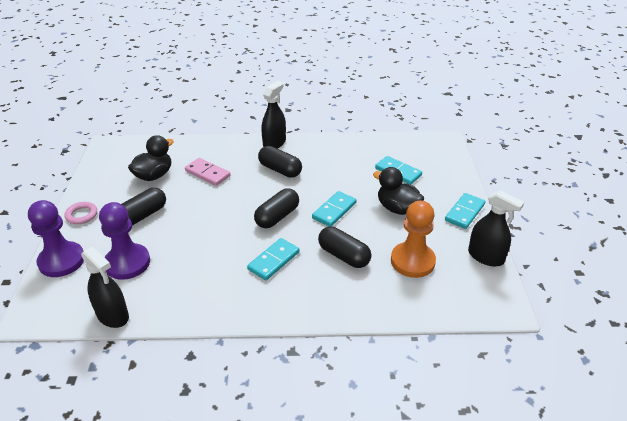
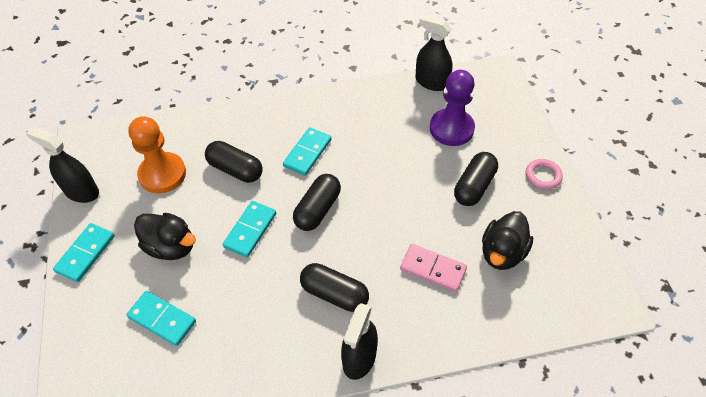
camera: 170 degrees right, 15 degrees up
purple pawn [28,200,84,277] -> none

